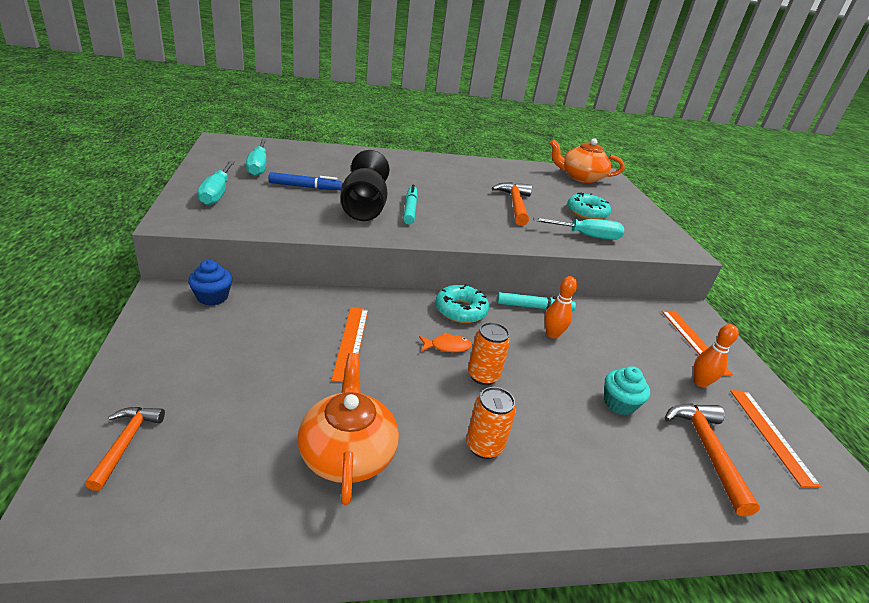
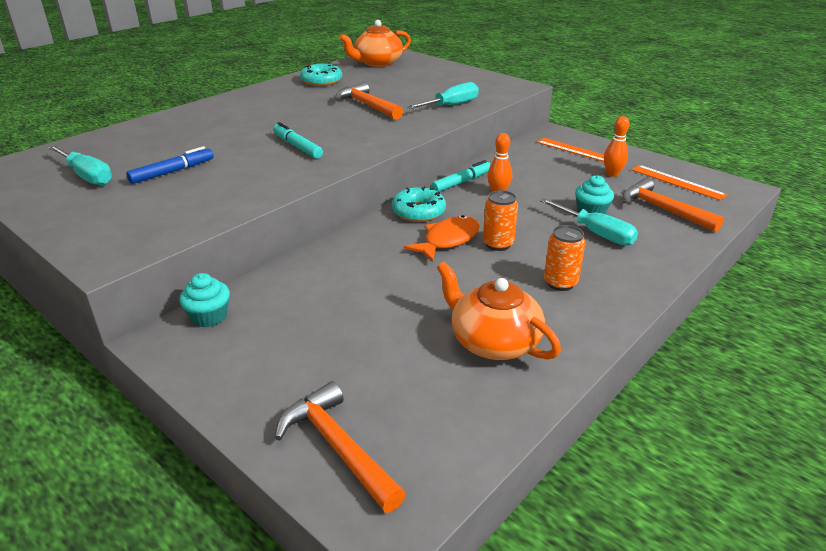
camera: 35 degrees left, 0 degrees up
orange hammer [85,407,165,491] -> orange hammer [275,381,406,513], size x1.56
blue cupcake [188,260,232,306] -> turquoise cupcake [179,273,230,327]
turquoise screwdriver [197,161,235,205] -> turquoise screwdriver moved to [540,198,638,246]
orange ruler [331,307,368,382] -> none
black goblet [341,150,390,221] -> none
orange fish [419,332,472,352] -> orange fish [404,215,480,262], size x1.69
turquoise donut [567,192,611,219] -> turquoise donut moved to [300,63,342,86]

